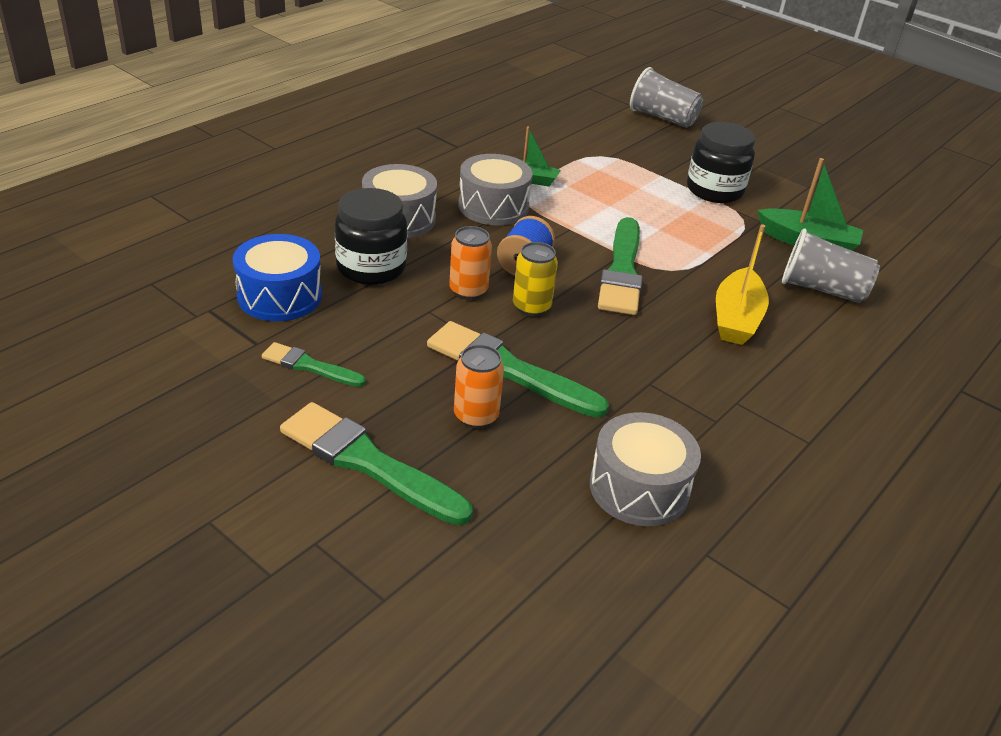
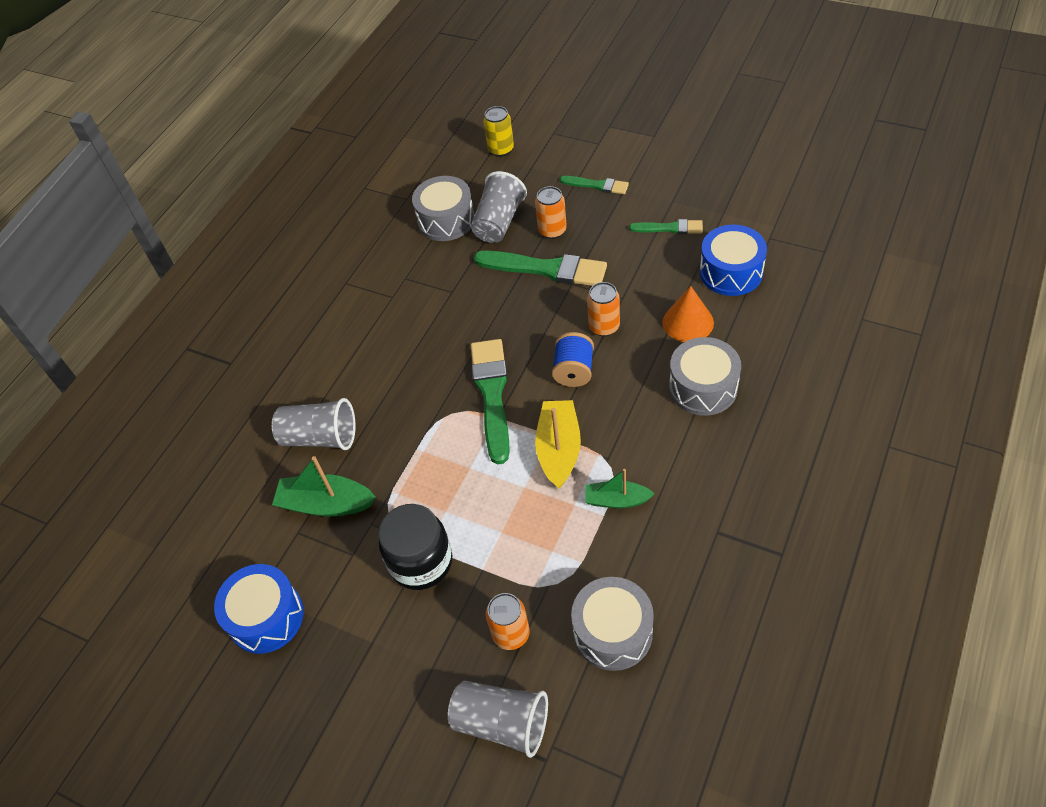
camera: 175 degrees right, 15 degrees up
green brush [280,402,473,525] -> green brush [560,176,629,194], size x0.55
black jar [335,188,407,285] -> orange cone [662,286,714,342]
grey drum [458,154,533,225] -> grey drum moved to [571,577,654,671]
yellow can [513,242,558,317] -> yellow can moved to [483,106,514,157]
yellow boat [716,224,769,345] -> yellow boat moved to [535,400,581,489]
none -> blue drum [214,564,304,654]
none -> grey cup [471,171,527,243]
none -> orange can [486,593,530,650]

